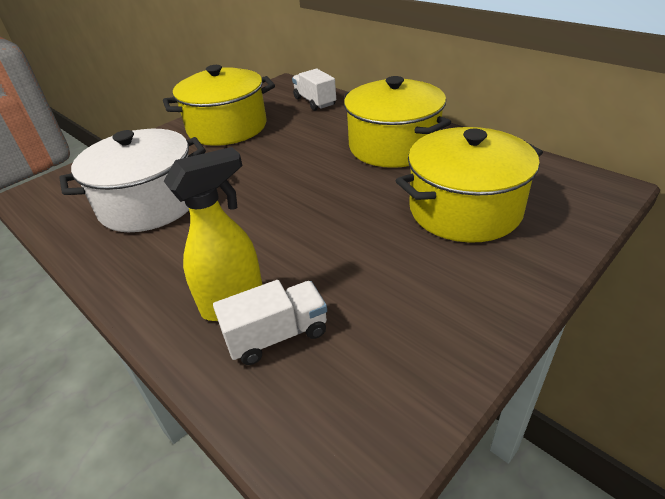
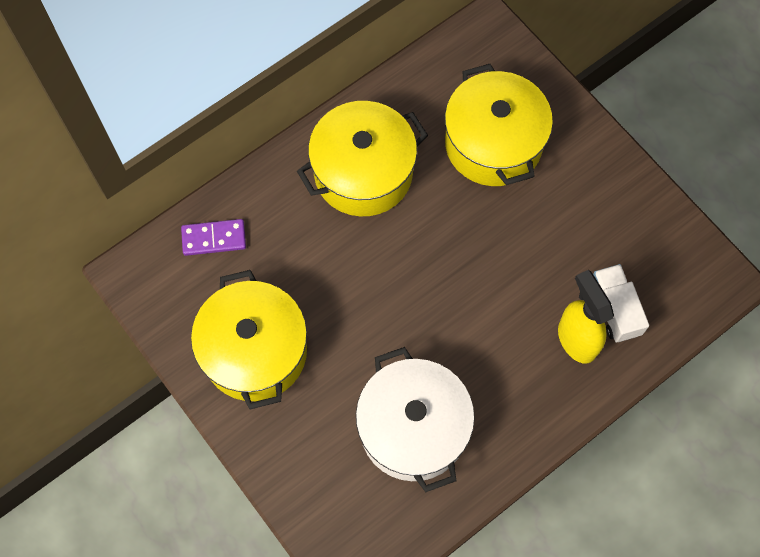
camera: 85 degrees left, 30 degrees up
white truck [292,68,336,111] -> purple domino [181,219,246,256]

